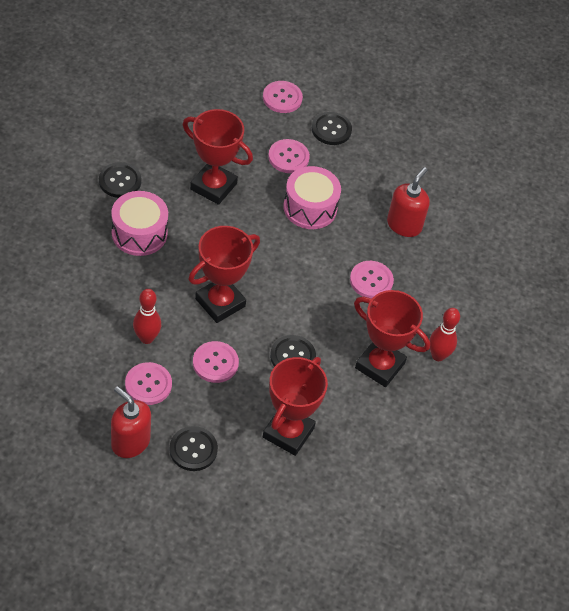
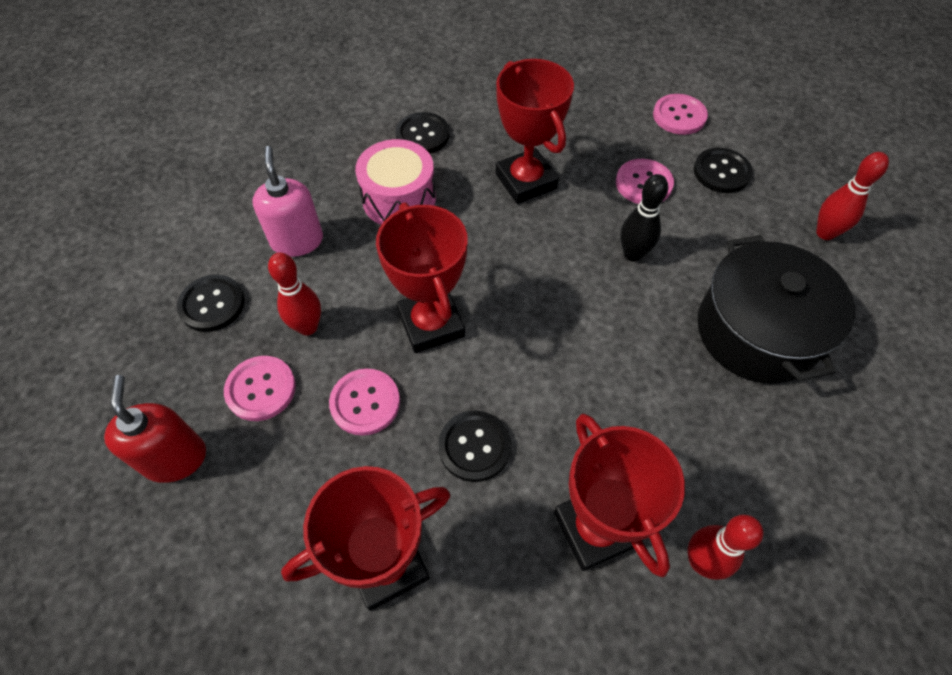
camera: 40 degrees right, 5 degrees up
black button [169,426,218,471] -> black button moved to [177,275,245,332]
red trophy [189,226,260,323] -> red trophy turned 75 degrees clockwise [376,202,468,353]
pink drum [283,166,341,229] -> black bowling pin [620,174,668,262]
pink button [350,261,394,299] -> none
red soap dispenser [387,167,430,237] -> black pot [697,235,855,384]
none -> pink soap dispenser [252,146,323,257]
none -> red bowling pin [816,152,889,240]

